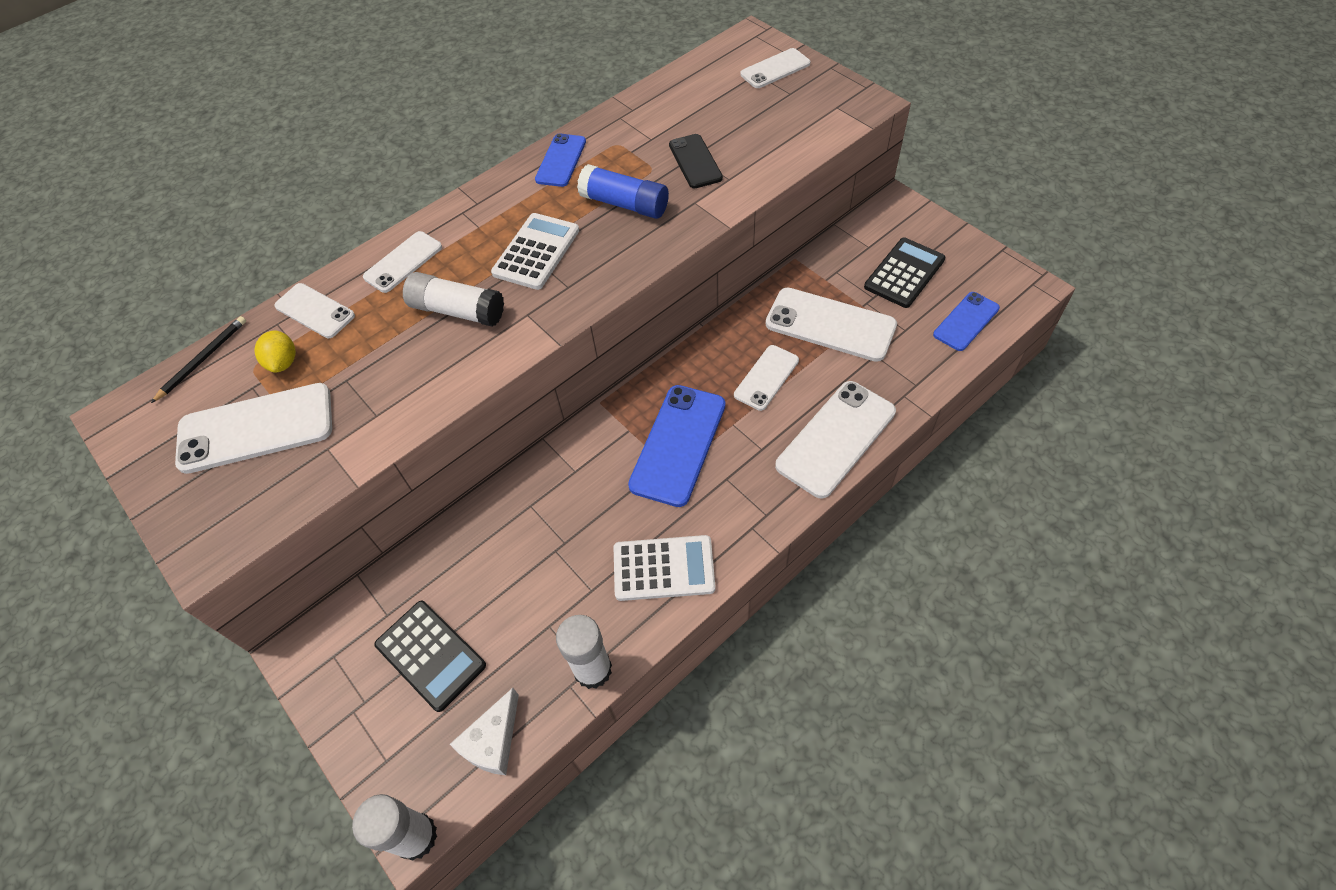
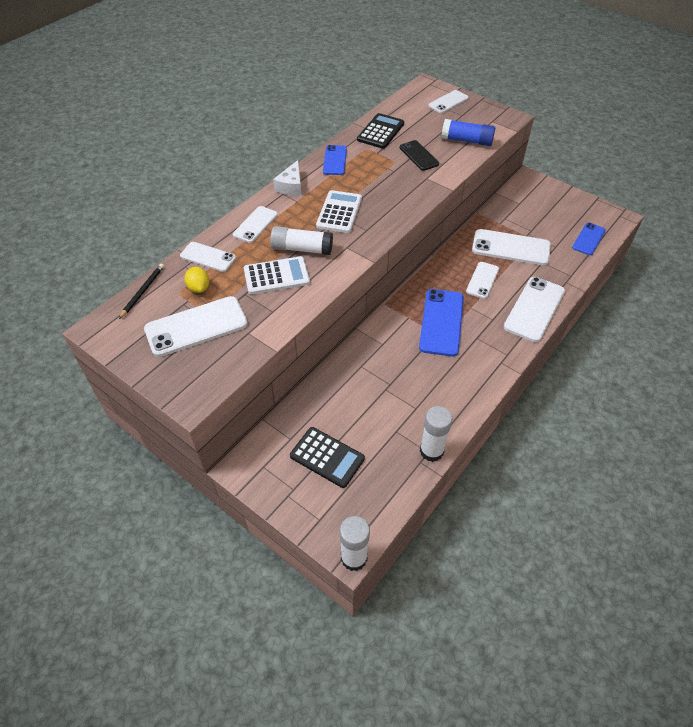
camera: 15 degrees left, 5 degrees down
white cheese [450,688,519,775] -> white cheese moved to [273,160,301,195]
blue glue stick [577,164,669,219] -> blue glue stick moved to [442,119,495,146]
white calculator [613,535,716,601] -> white calculator moved to [244,256,310,294]
black calculator [864,238,945,308] -> black calculator moved to [357,113,404,149]

